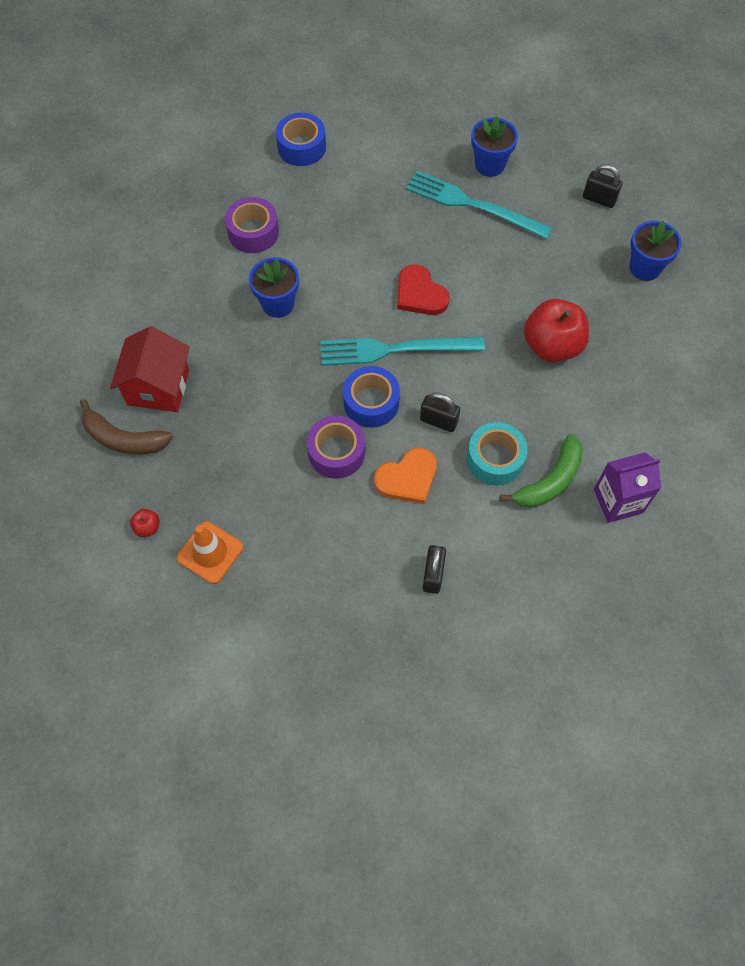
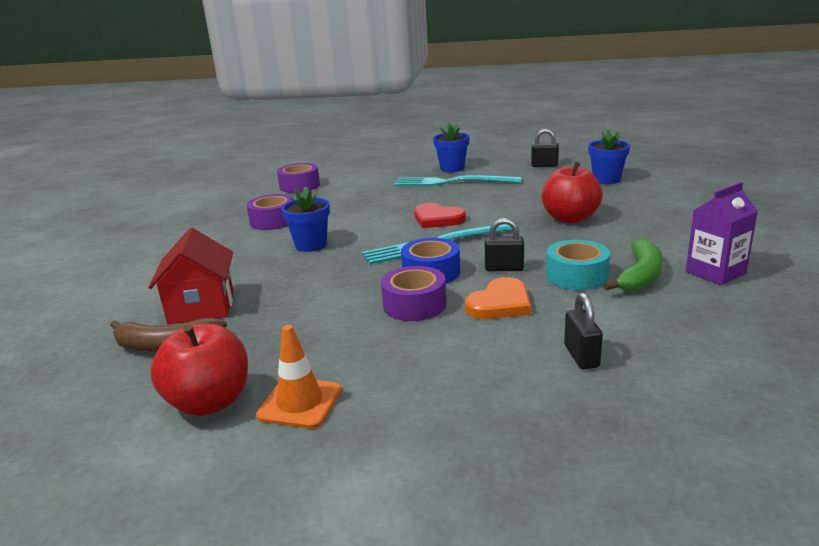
camera: 15 degrees left, 40 degrees down
red apple [130,509,159,537] -> red apple [151,324,248,416], size x2.40
blue tape [276,113,326,166] -> purple tape [277,163,320,193]

